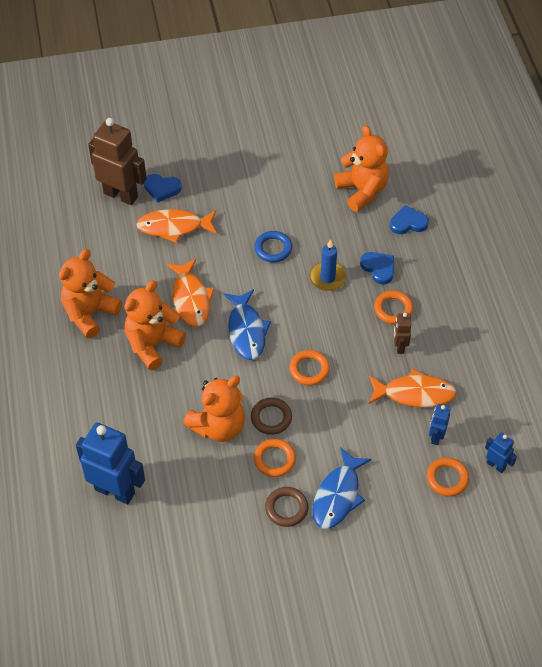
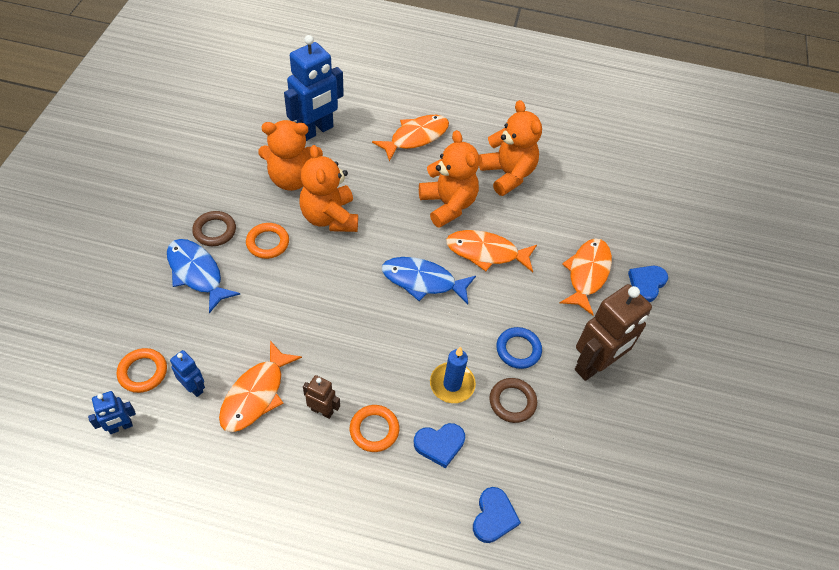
camera: 110 degrees right, 0 degrees up
brown robot [88,118,147,205] -> brown robot moved to [575,284,652,381]
brown ring [251,398,292,435] -> brown ring moved to [489,378,537,423]
orange ring [289,350,330,385] -> none
orange teddy bear [334,125,389,212] -> orange teddy bear moved to [258,120,323,191]
none -> orange fish [372,115,449,162]

